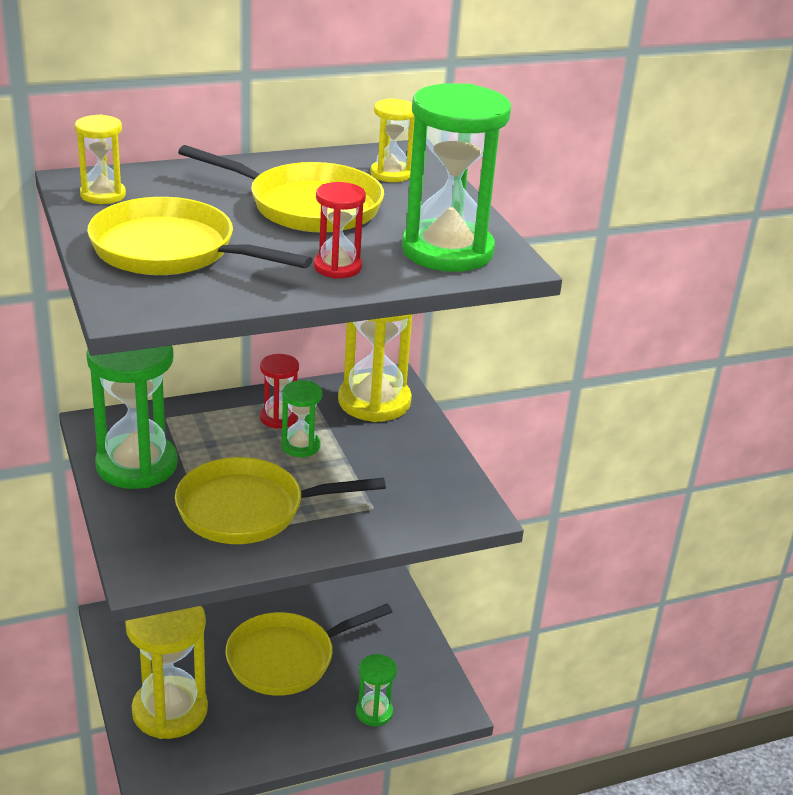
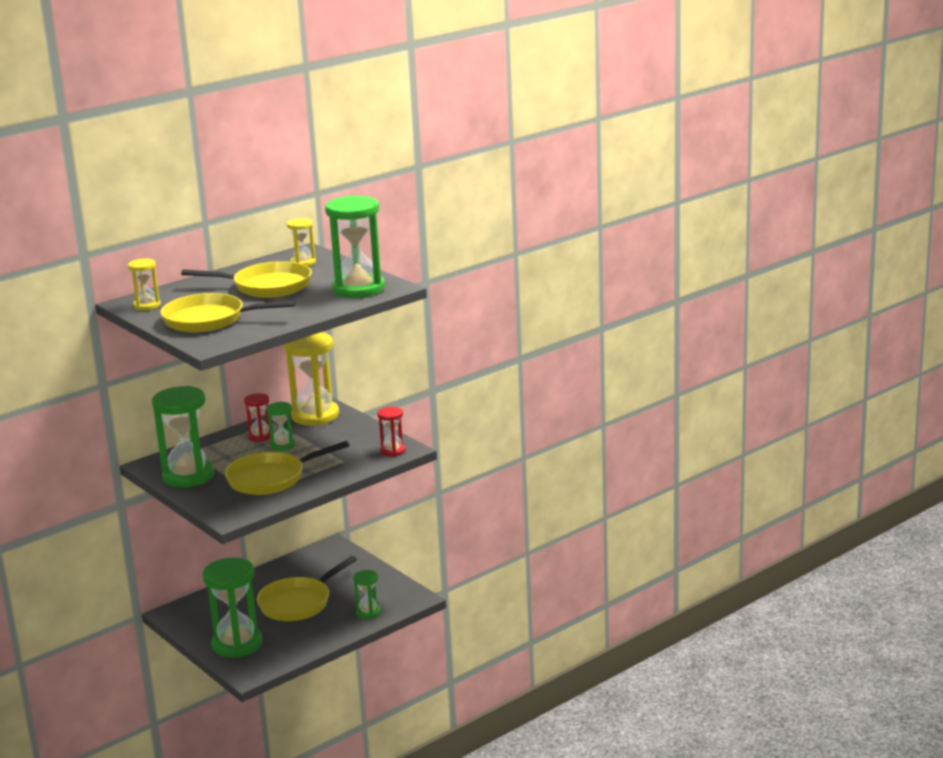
camera: 15 degrees left, 10 degrees down
yellow hourglass [125,606,208,739] -> green hourglass [203,558,262,658]
red hourglass [314,182,366,279] -> red hourglass moved to [377,407,406,456]

